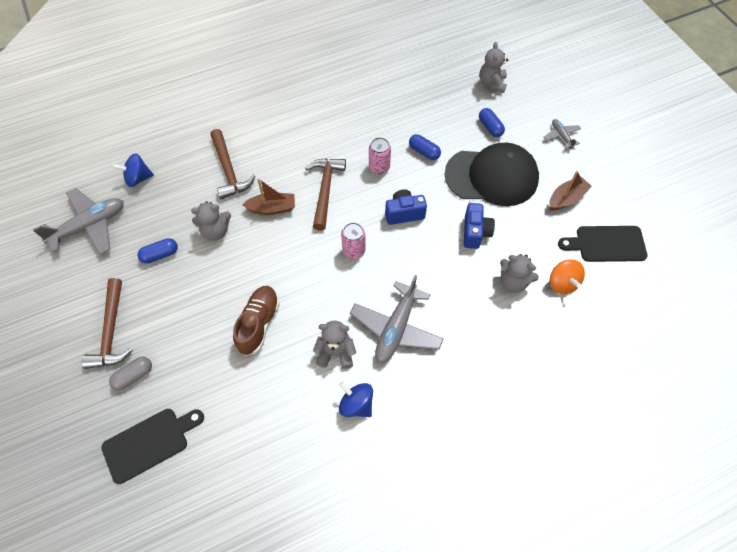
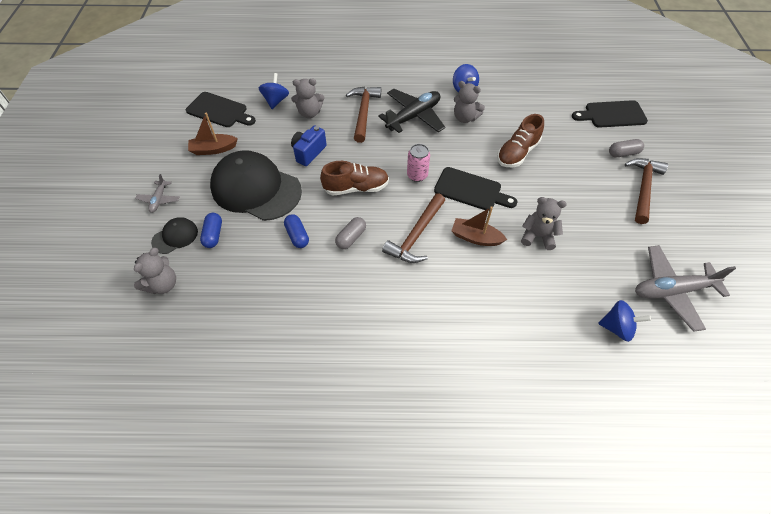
camera: 155 degrees left, 5 degrees down
blue capsule [137,238,178,263] -> none
brown hammer [210,129,256,199] -> brown hammer moved to [346,87,381,143]
grey plane [350,275,444,363] -> black plane [378,89,445,133]
pink can [369,137,391,174] -> grey capsule [335,217,366,249]
blue camera [385,189,427,225] -> brown shoe [320,161,389,195]
grey teddy bear [500,254,539,293] -> grey teddy bear turned 120 degrees clockwise [291,79,325,118]
orange spinning top [550,259,585,294] -> blue spinning top [259,73,289,109]
none -> black cap [151,217,198,254]
none -> black cutting board [434,167,517,210]

